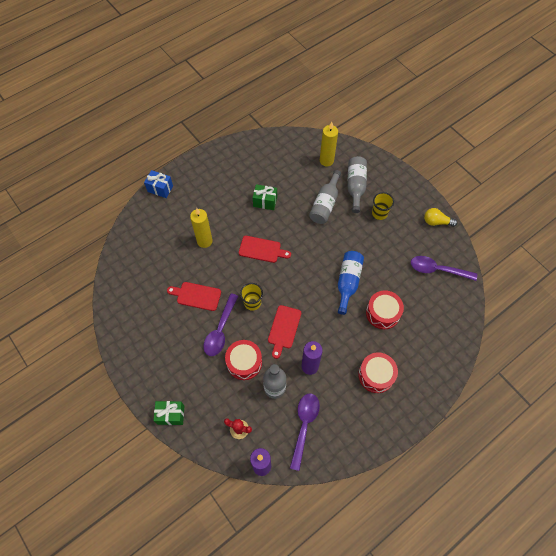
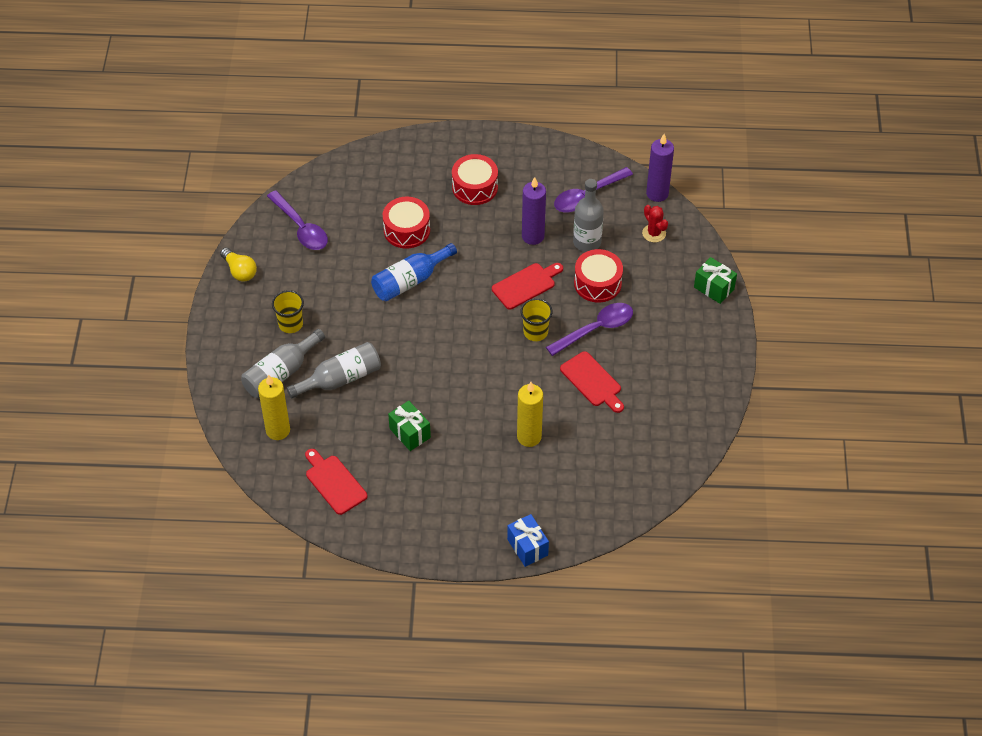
camera: 140 degrees left, 10 degrees down
red cutting board [239,236,291,263] -> red cutting board moved to [305,449,367,515]

